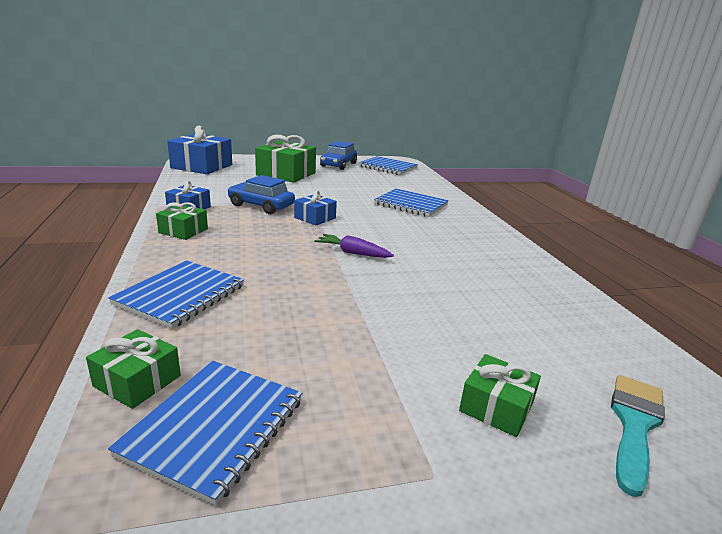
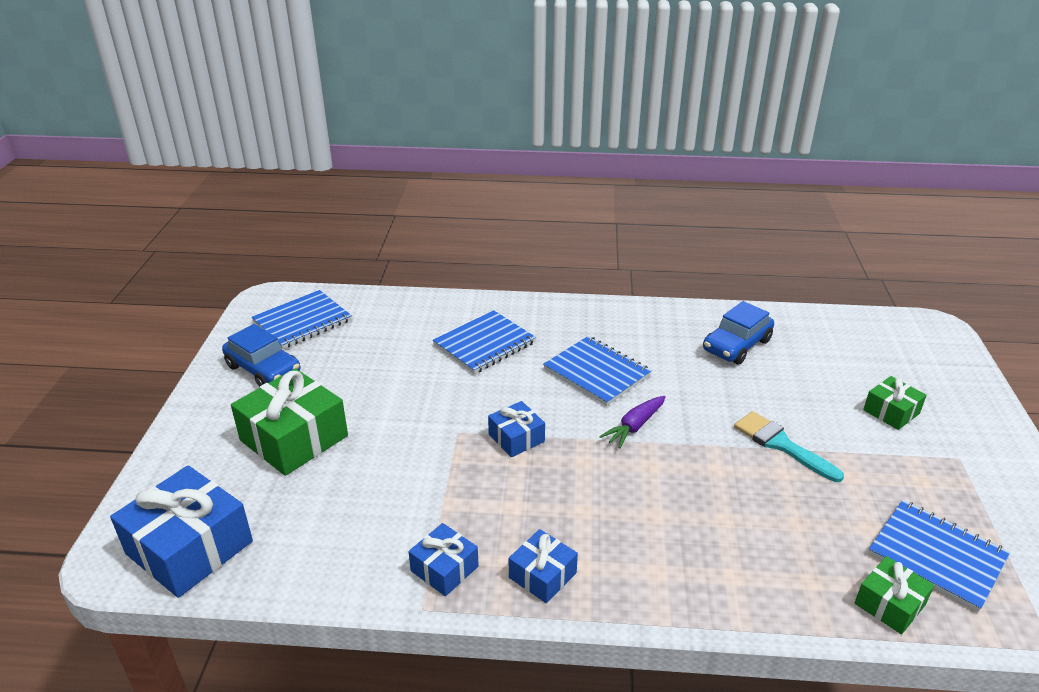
camera: 70 degrees left, 10 degrees up
blue notebook [108,260,244,329] -> blue notebook moved to [543,336,652,406]
green gift [156,202,208,240] -> blue gift [509,529,578,603]
blue car [227,175,295,214] -> blue car moved to [703,301,774,365]
turquoise brush [611,375,665,497] -> turquoise brush moved to [734,411,844,482]

